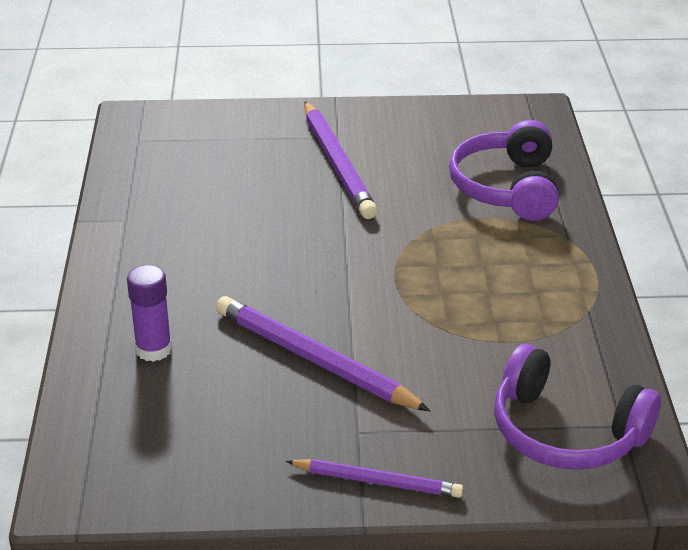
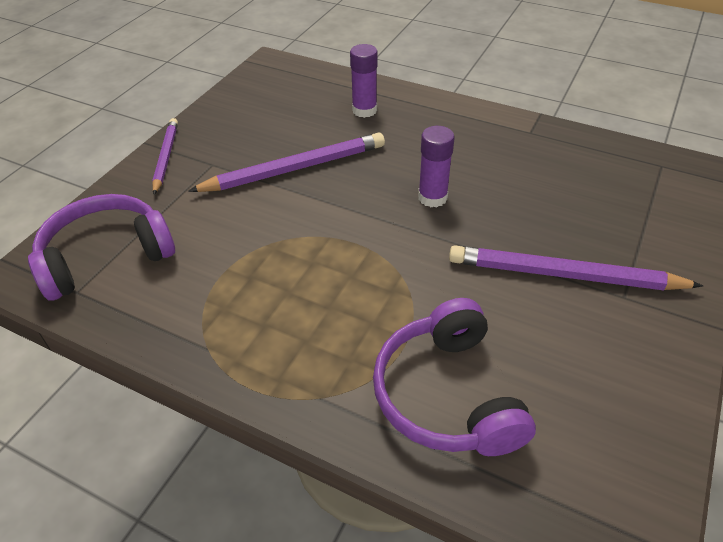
camera: 120 degrees right, 10 degrees up
purple pencil [286,459,463,498] -> purple pencil turned 135 degrees clockwise [152,118,178,195]
purple headphones [449,120,559,221] -> purple headphones turned 135 degrees counterclockwise [373,298,536,456]
none -> purple glue stick [418,126,455,207]

